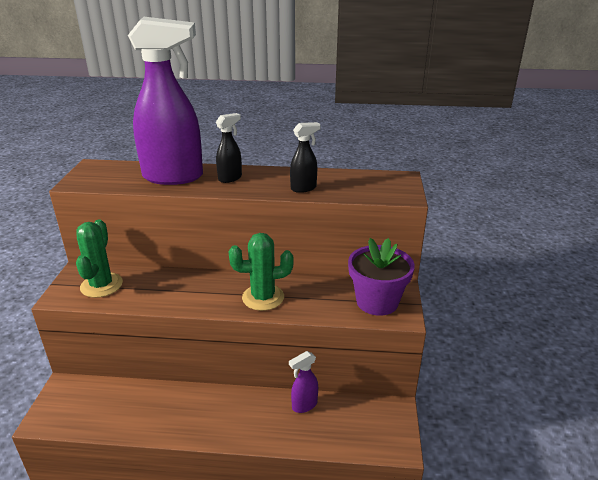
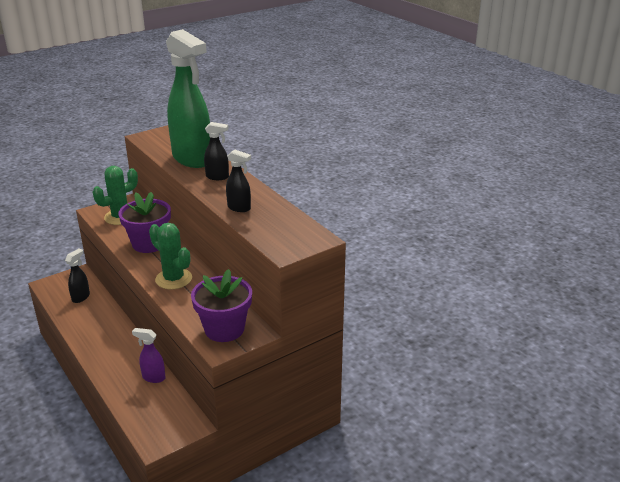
camera: 50 degrees right, 0 degrees up
purple spray bottle [128,17,203,185] -> green spray bottle [166,29,210,168]
none -> black spray bottle [65,249,90,303]
none -> purple flower pot [118,192,171,253]

